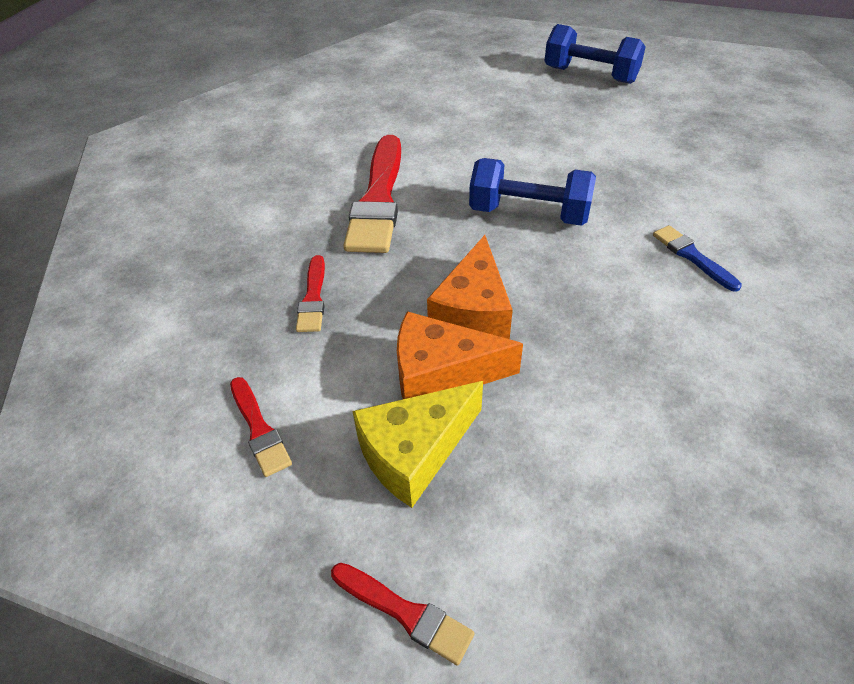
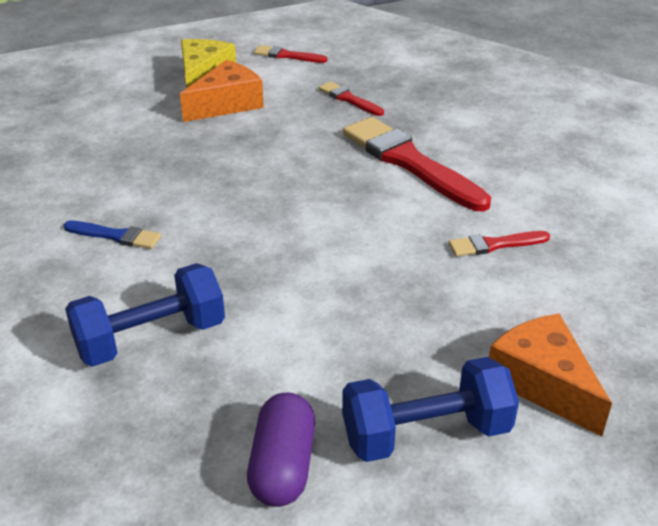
camera: 135 degrees right, 10 degrees down
red brush [331,563,475,665] -> red brush moved to [448,231,550,257]
orange cheese [427,235,513,339] -> orange cheese moved to [489,314,612,437]
blue dumbbell [469,158,596,226] -> blue dumbbell moved to [65,263,225,367]
none -> purple capsule [247,393,315,507]

